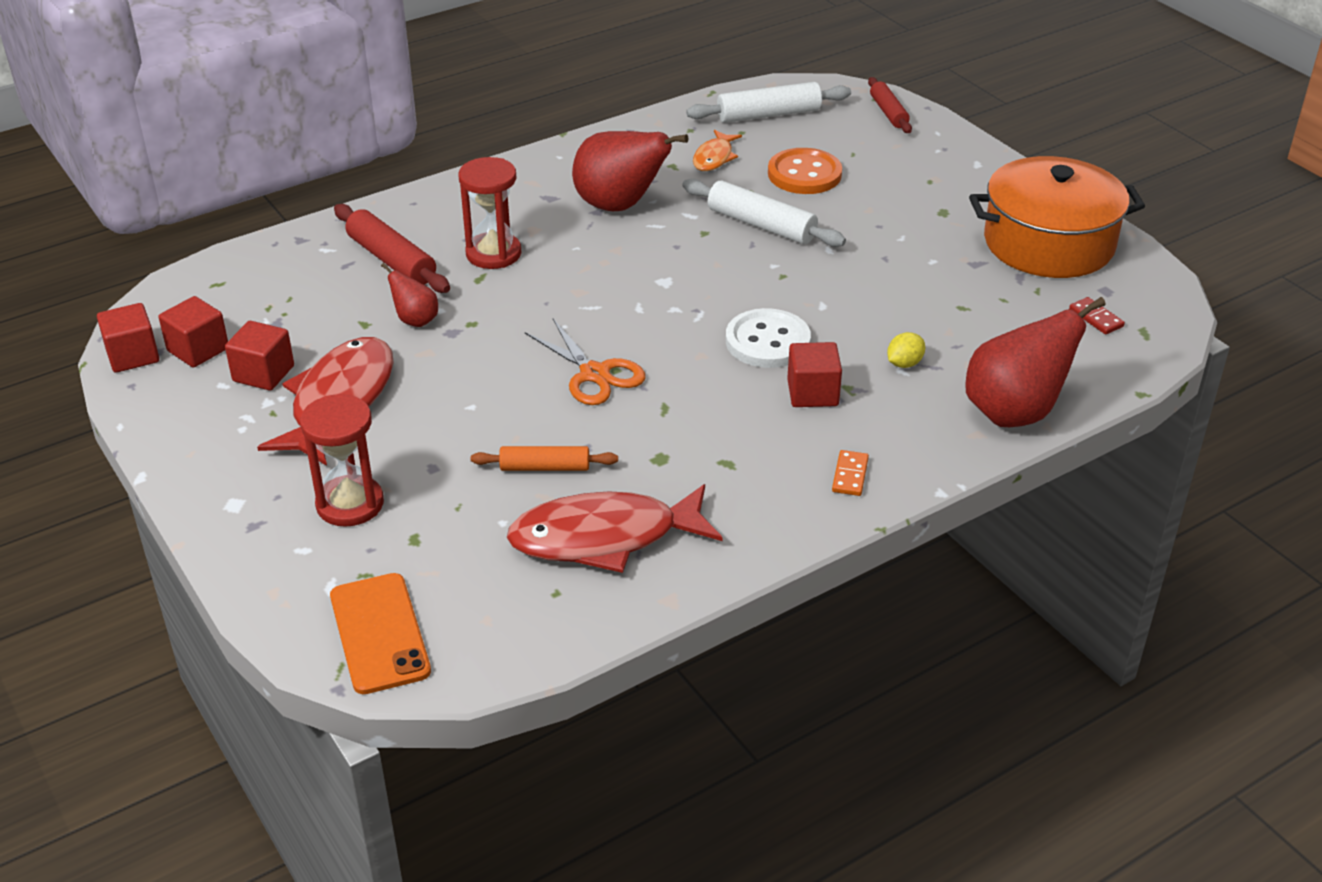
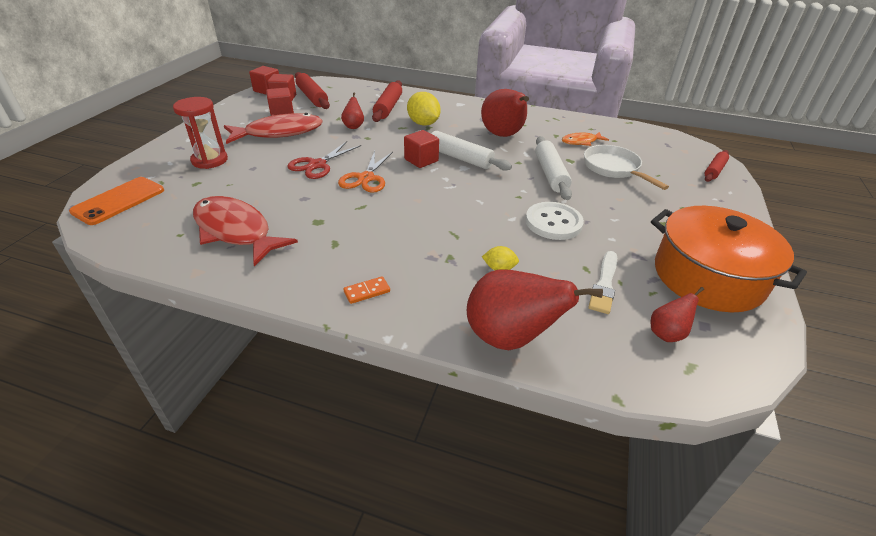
camera: 50 degrees right, 0 degrees up
red hourglass [458,157,522,269] -> yellow lemon [407,92,441,126]
orange rolling pin [471,446,618,471] -> none
white rolling pin [686,82,851,123] -> white rolling pin moved to [415,130,512,171]
white button [726,308,811,368] -> white button moved to [525,202,584,240]
orange button [768,148,842,194] -> white pan [584,145,669,190]
red cube [787,342,842,407] -> red cube moved to [404,130,439,168]
red domino [1069,297,1125,335] -> red pear [651,287,704,342]
none -> red scissors [287,141,361,179]
none -> red rolling pin [295,72,330,109]
none -> white brush [588,251,617,314]

